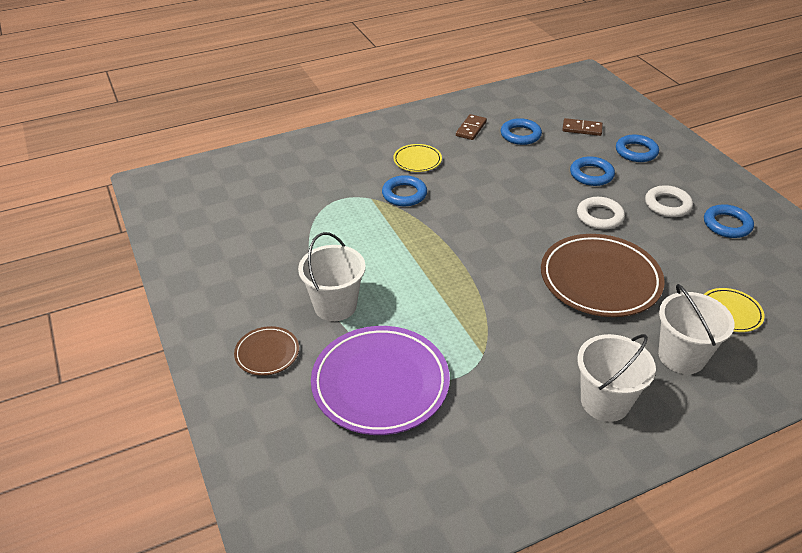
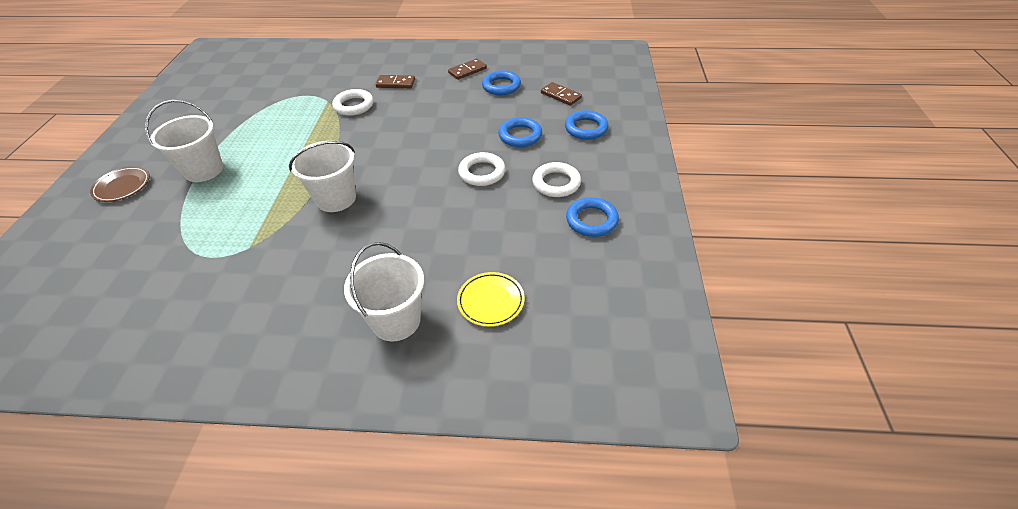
camera: 30 degrees right, 5 degrees up
purple plate [311,326,450,435] -> none
blue ring [382,175,427,206] -> white ring [332,89,374,116]
yellow plate [393,144,442,172] -> brown domino [375,75,415,88]
brown plate [541,234,664,317] -> none
white bucket [577,334,656,422] -> white bucket moved to [289,141,356,212]

